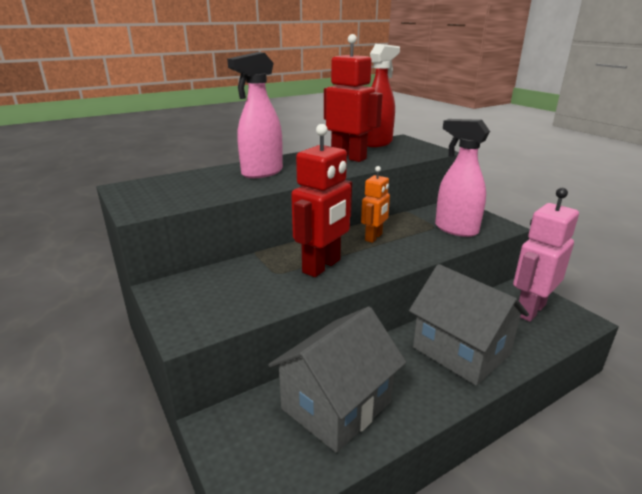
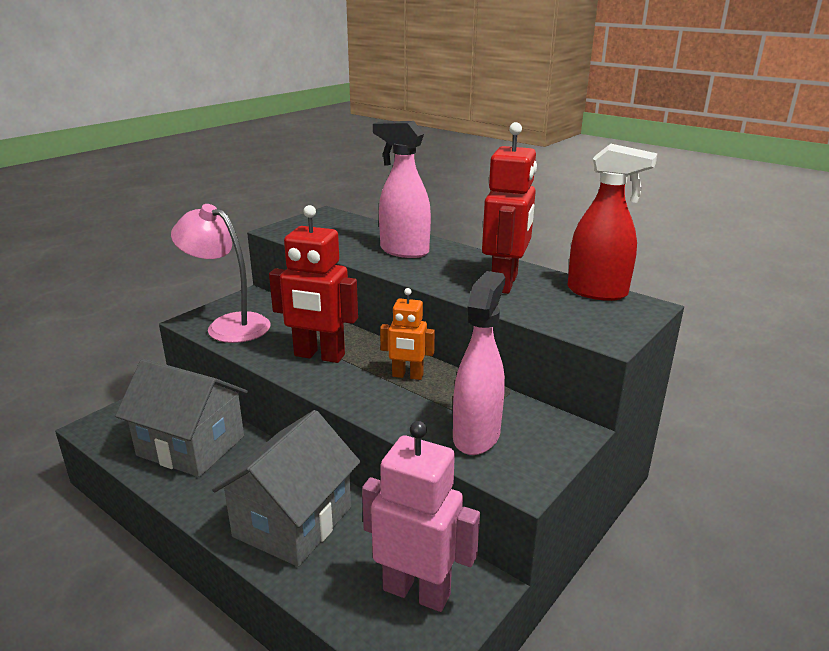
camera: 70 degrees right, 0 degrees up
none -> pink lamp [171,204,270,343]

